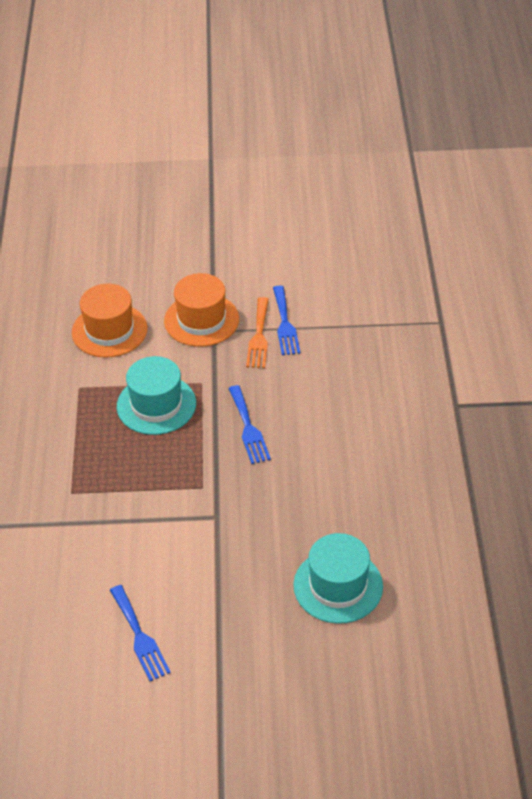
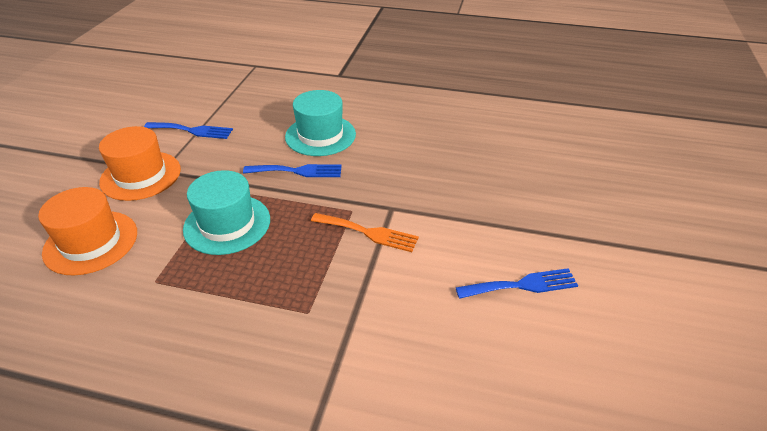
camera: 75 degrees left, 5 degrees down
orange fork [246,297,269,368] -> orange fork moved to [311,213,419,252]
turquoise hat [293,533,383,624] -> turquoise hat moved to [285,90,356,156]

